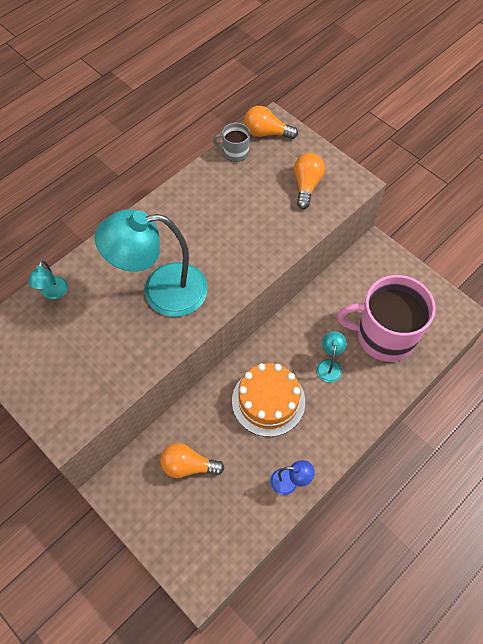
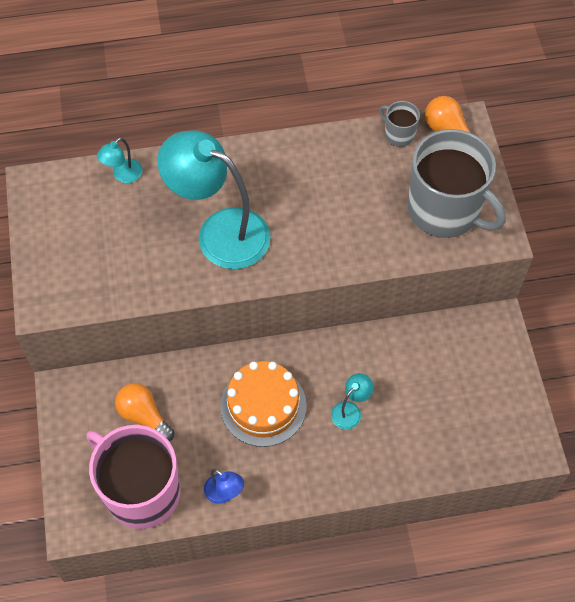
camera: 35 degrees right, 0 degrees up
orange light bulb [294,153,325,209] -> grey mug [408,129,506,238]
pink mug [337,275,436,362] -> pink mug moved to [87,425,180,529]

